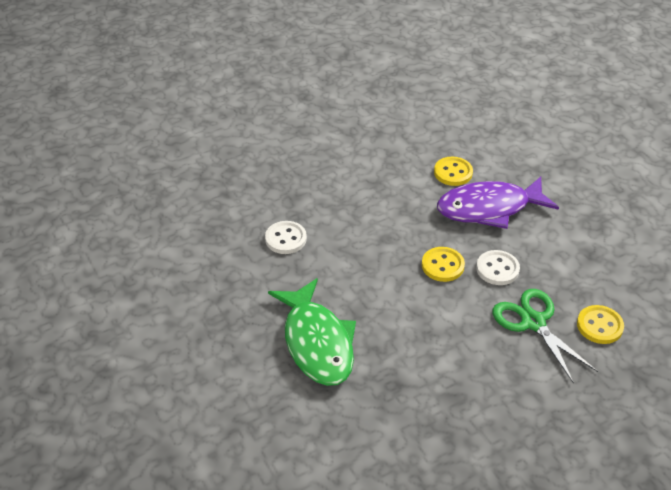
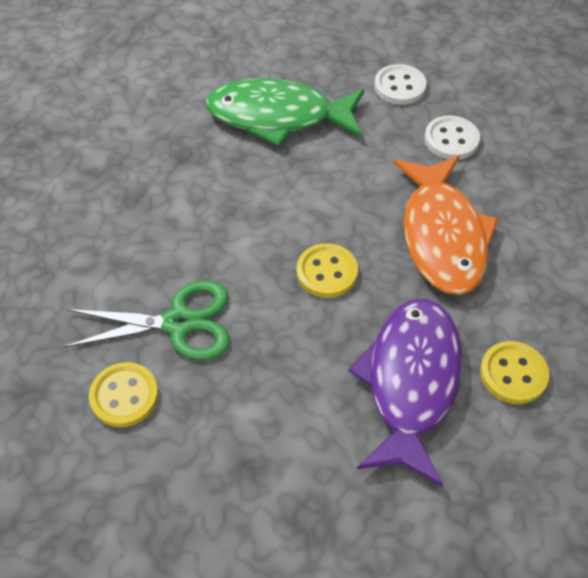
camera: 115 degrees right, 10 degrees up
white button [476,250,520,285] -> white button moved to [374,64,427,105]
none -> orange fish [393,156,499,295]

